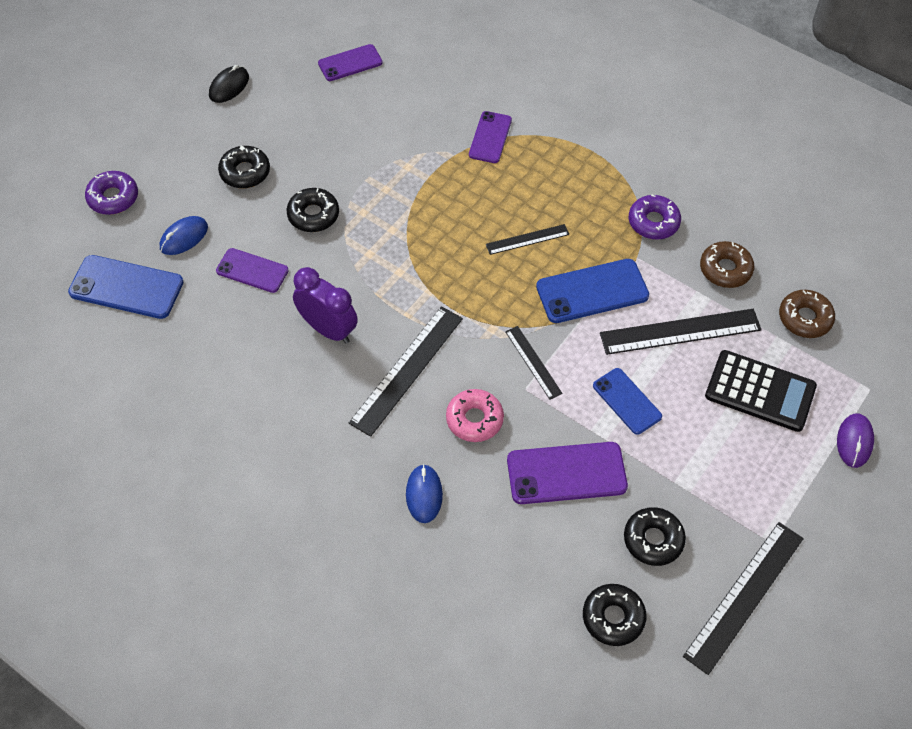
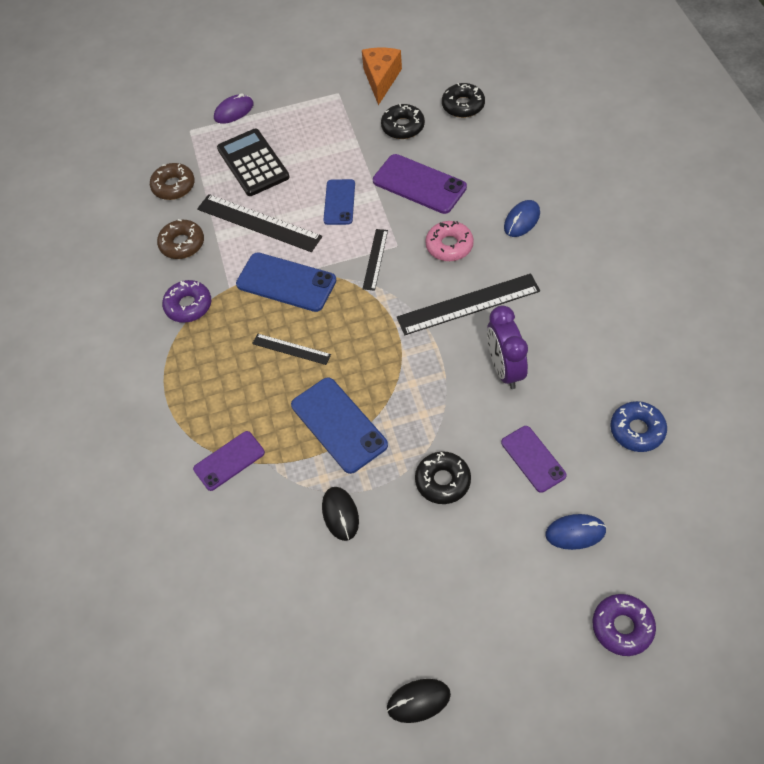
camera: 135 degrees left, 0 degrees up
blue phone [68,255,183,319] -> blue phone moved to [291,377,388,474]
black donut [218,146,270,188] -> none
purple phone [318,44,382,81] -> none
black ruler [683,522,804,675] -> orange cheese [362,48,402,105]
none -> black mouse [322,487,359,541]
none -> blue donut [610,401,667,452]

